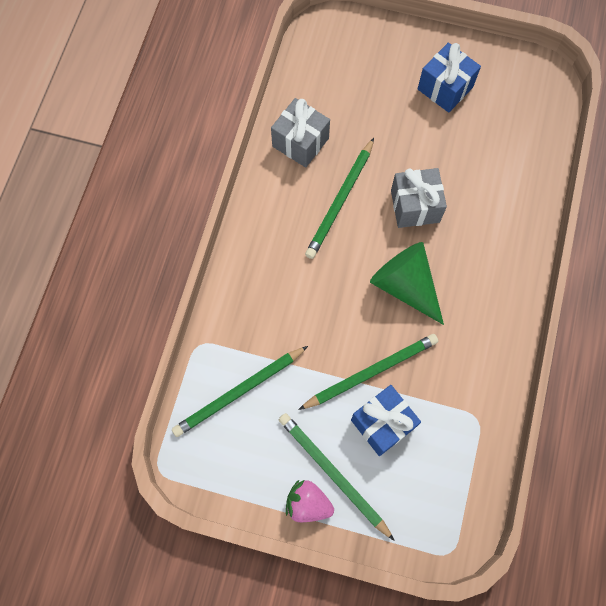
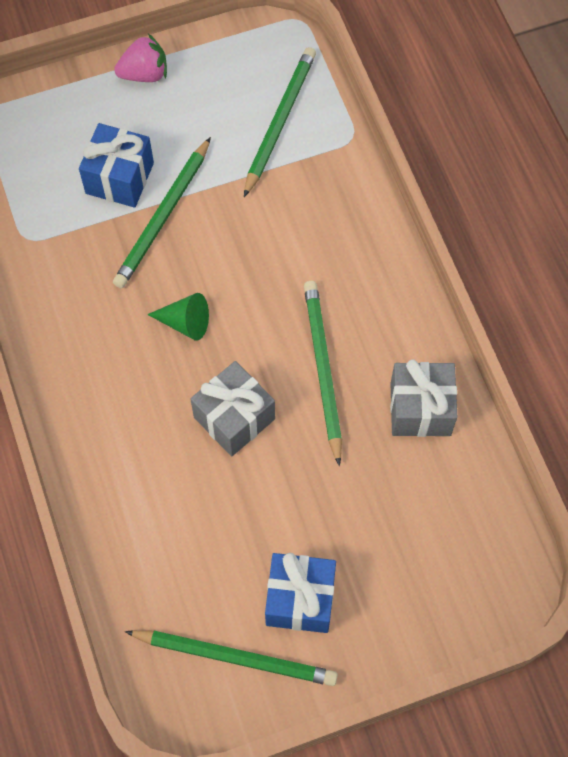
camera: 145 degrees right, 5 degrees down
green pencil [279,413,395,541] -> green pencil moved to [125,630,338,686]
green cone [370,242,444,325] -> green cone [147,293,209,341], size x0.57

